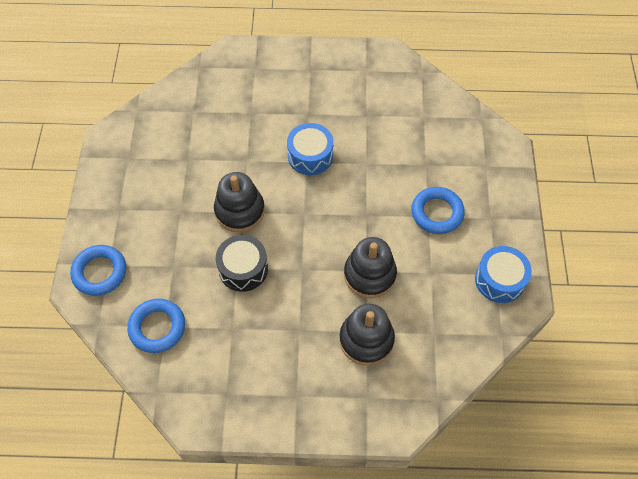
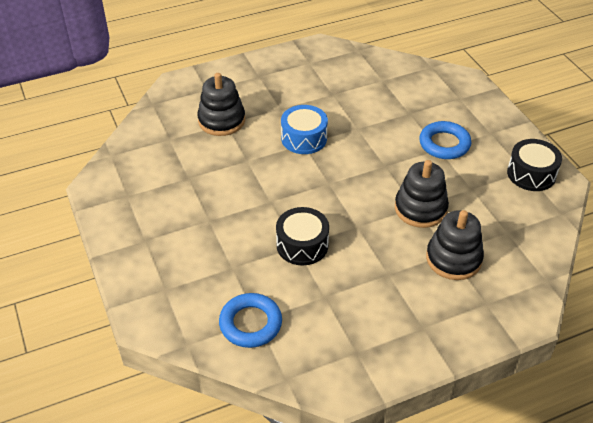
camera: 25 degrees left, 15 degrees down
blue ring [70,245,126,296] -> none
black stacking toy [214,172,265,232] -> black stacking toy moved to [197,73,245,136]
blue drum [475,246,532,303] -> black drum [507,139,562,191]

